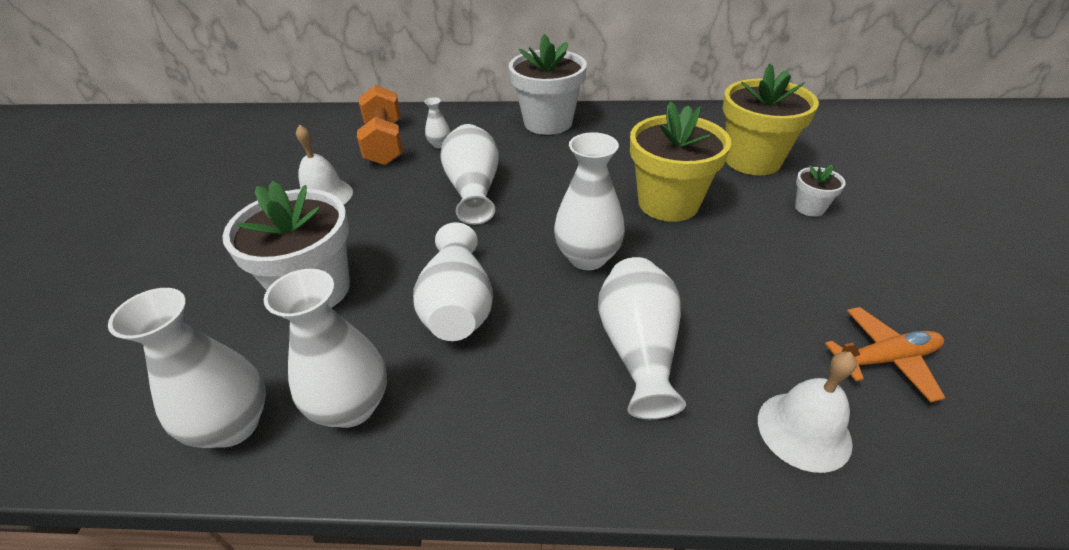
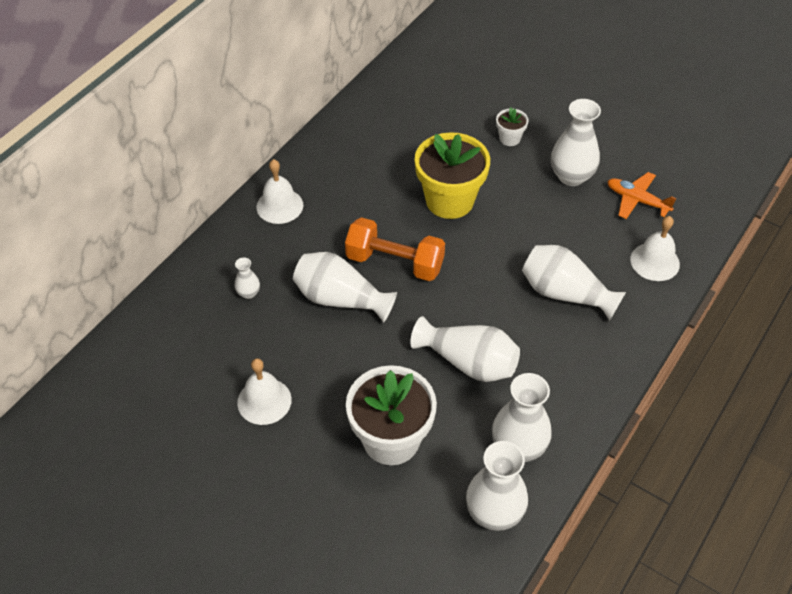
camera: 60 degrees left, 10 degrees up
orange dumbbell [357,85,403,166] -> orange dumbbell moved to [345,217,445,281]
white flower pot [509,34,587,135] -> white bell [256,159,303,224]
white vase [554,132,625,270] -> white vase moved to [551,99,601,186]
yellow flower pot [723,64,819,175] -> none
orange plane [825,307,945,402] -> orange plane turned 75 degrees counterclockwise [607,172,677,219]

